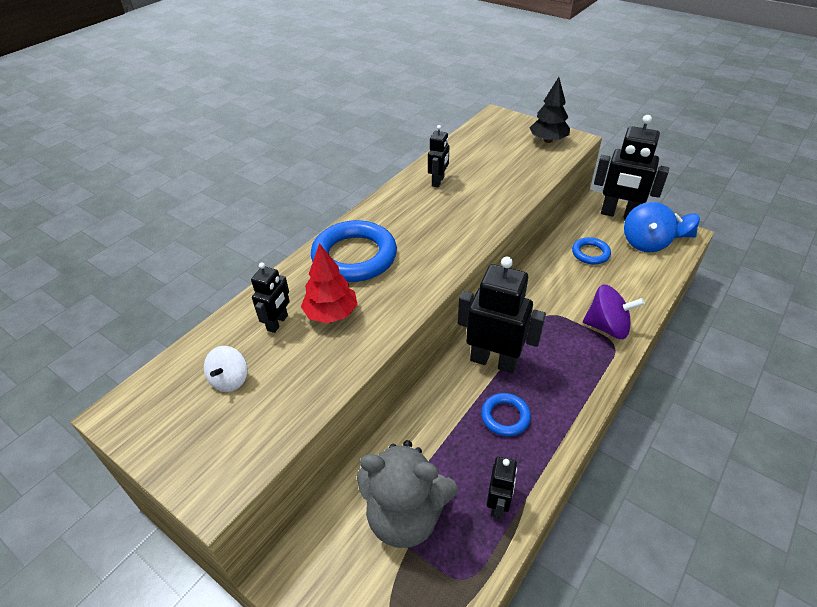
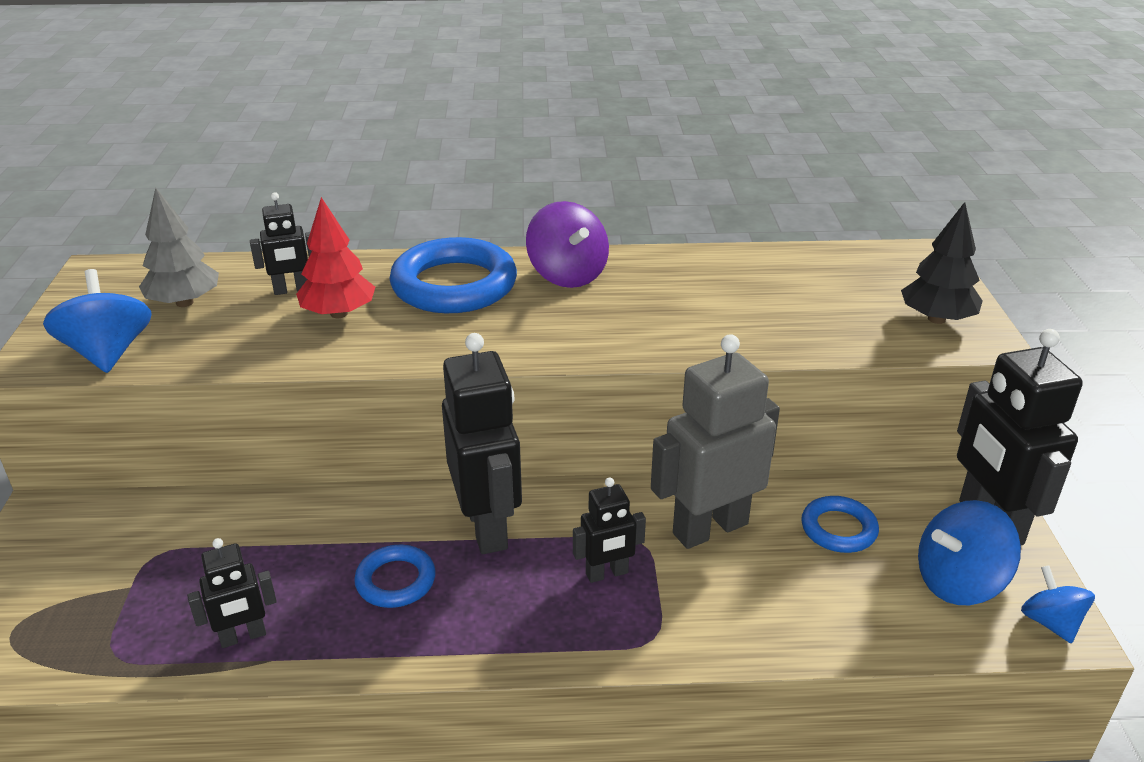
camera: 50 degrees right, 10 degrees down
white spinning top [204,346,247,392] -> grey tree [139,188,219,307]
grey teddy bear [357,440,458,548] -> none
black robot [428,125,449,187] -> black robot moved to [573,477,646,583]
purple spinning top [583,285,645,339] -> purple spinning top moved to [526,201,609,288]
none -> blue spinning top [43,269,152,373]
none -> grey robot [651,334,780,549]

